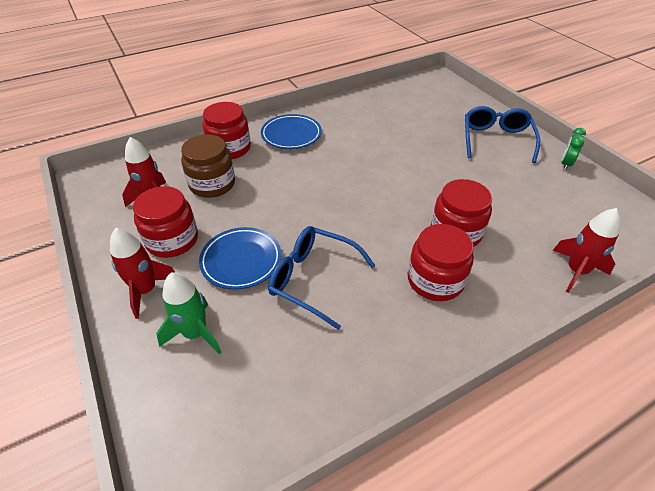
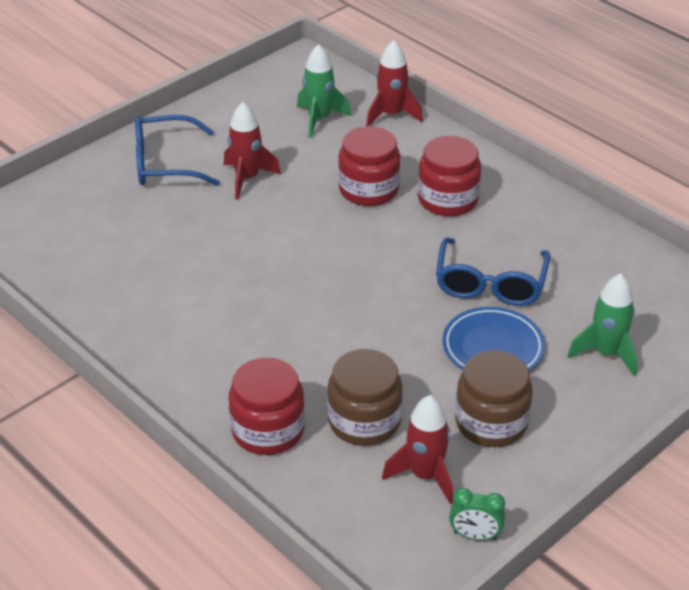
camera: 105 degrees left, 5 degrees down
red rocket [110,228,175,319] -> red rocket moved to [224,102,281,199]
red jar [133,186,198,258] -> brown jar [455,350,532,447]
blue plate [261,114,322,149] -> none
green clock [561,128,586,170] -> green clock moved to [449,488,505,540]
none -> green rocket [297,44,351,138]

